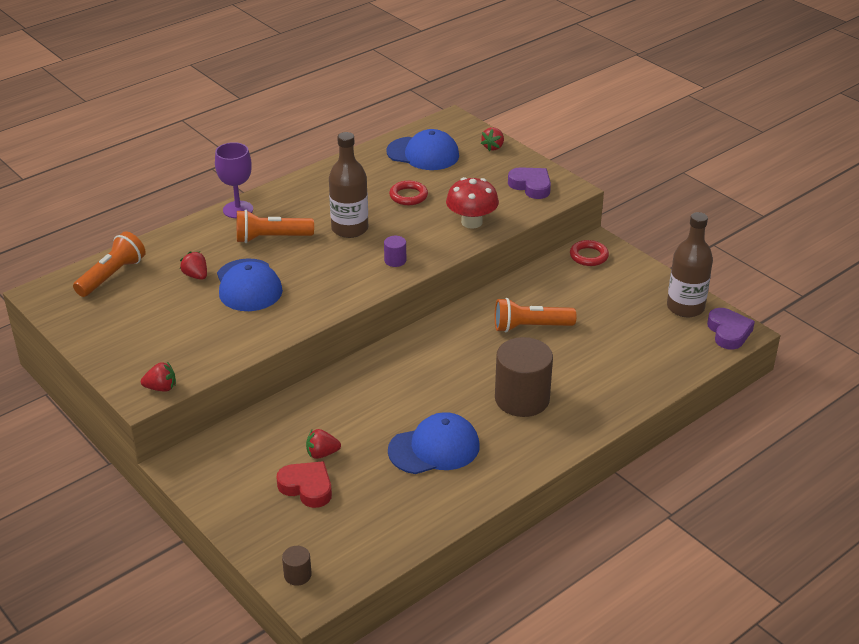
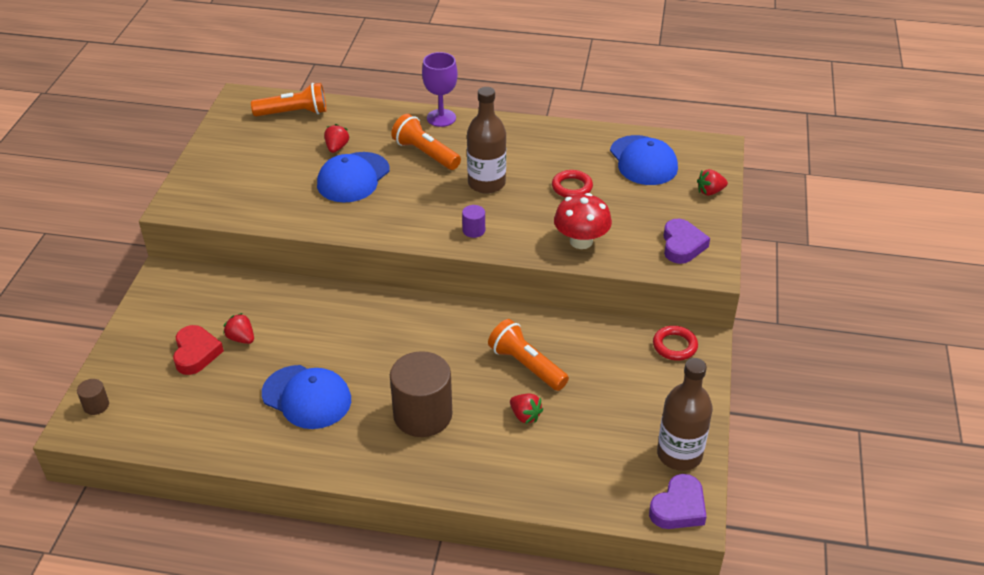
camera: 50 degrees right, 5 degrees up
red strawberry [141,362,176,392] -> red strawberry moved to [510,394,543,424]

